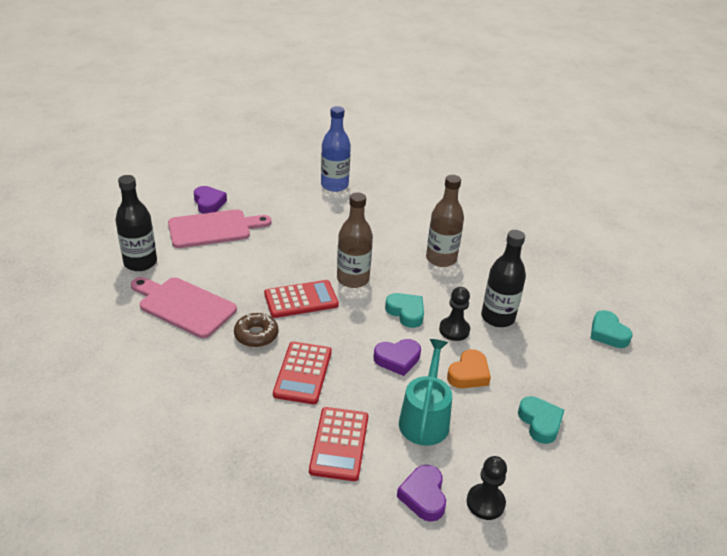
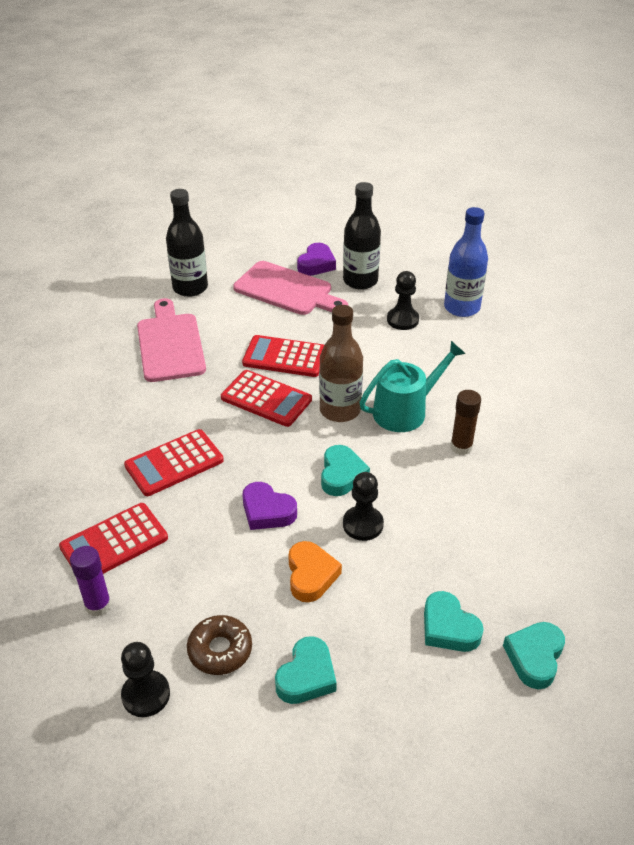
camera: 50 degrees right, 5 degrees up
brown donut [234,313,278,347] -> brown donut moved to [187,615,252,675]
purple heart [397,465,446,522] -> none
turquoise watering can [399,339,452,446] -> turquoise watering can moved to [360,341,466,432]
brown bottle [426,175,464,267] -> brown glue stick [451,390,481,455]
orange heart [447,349,491,388] -> orange heart turned 90 degrees counterclockwise [288,541,342,602]
black bottle [481,230,526,327] -> black bottle moved to [343,182,381,290]
none -> purple glue stick [70,546,111,617]
none -> red calculator [242,335,324,377]
none -> black pawn [387,271,419,330]
none -> turquoise heart [424,591,484,652]

